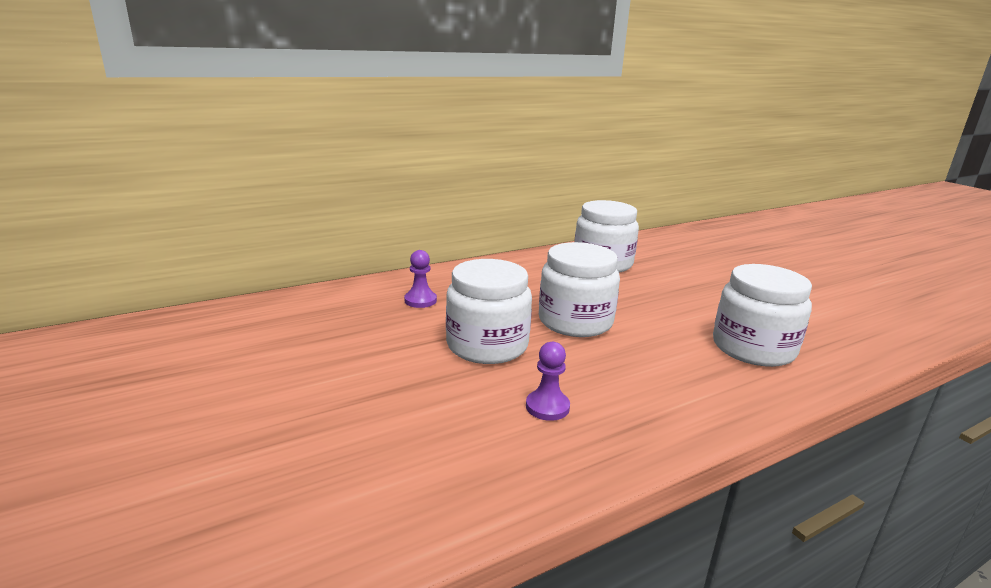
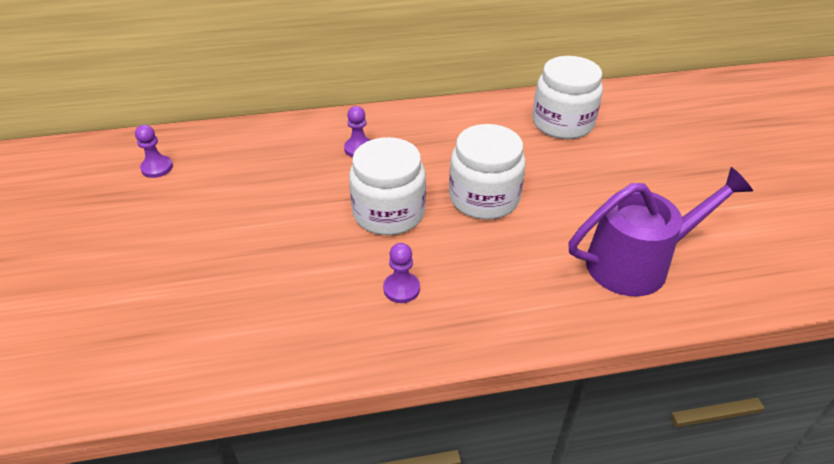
camera: 20 degrees right, 20 degrees up
white jar [713,264,812,367] -> purple watering can [568,167,753,296]
none -> purple pawn [135,125,173,178]

